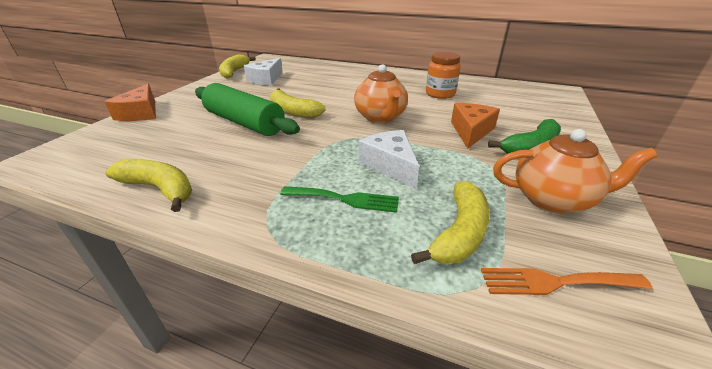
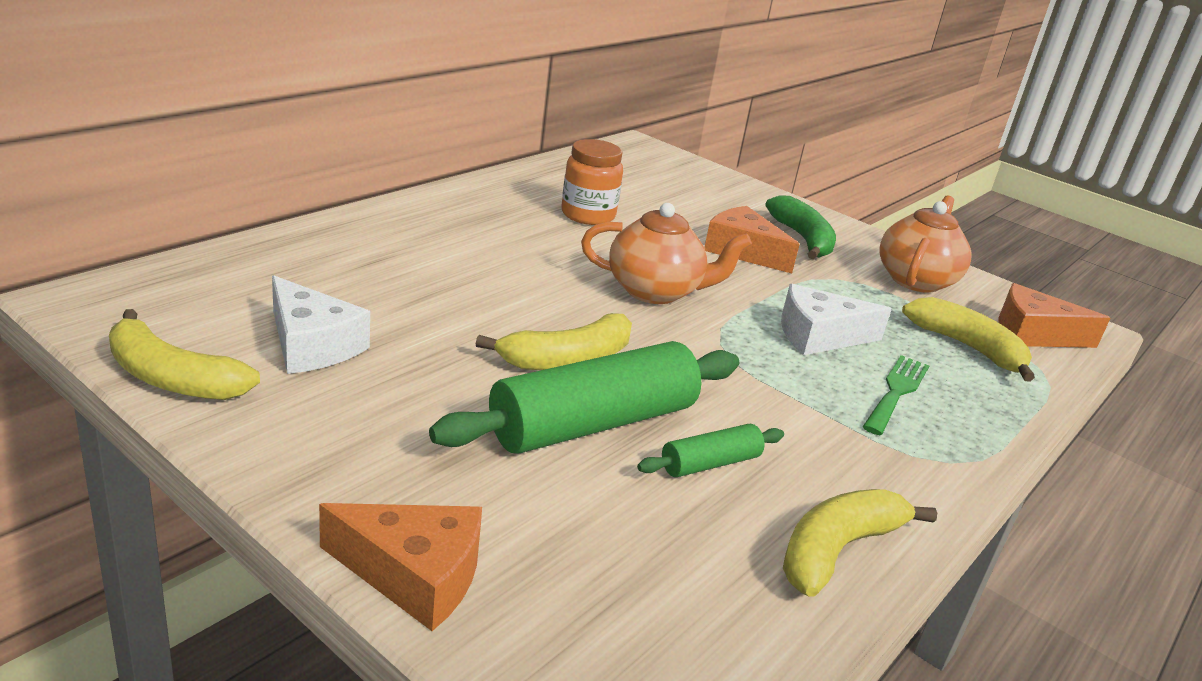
camera: 75 degrees left, 5 degrees down
orange fork [481,268,652,295] -> orange cheese [998,283,1110,348]
none -> green rolling pin [637,424,784,477]

